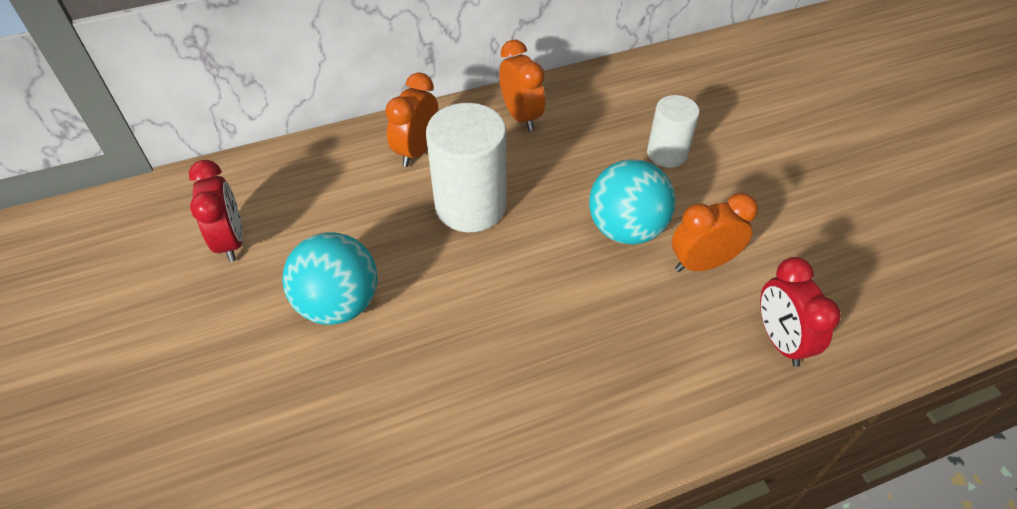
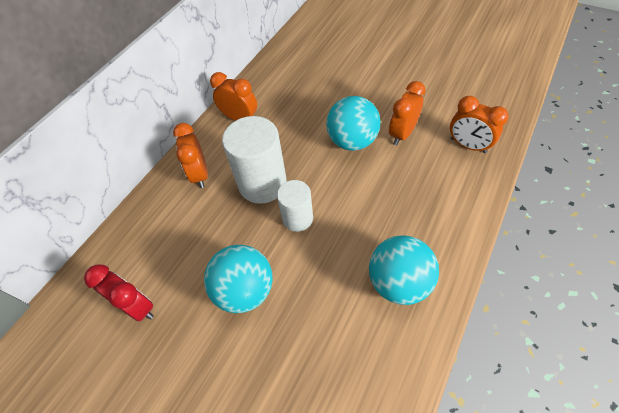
camera: 35 degrees left, 5 degrees up
white cylinder [647,95,700,168] -> white cylinder moved to [277,180,313,232]
red clock [760,257,841,367] -> orange clock [450,96,509,153]
none -> turquoise ball [369,235,439,305]

